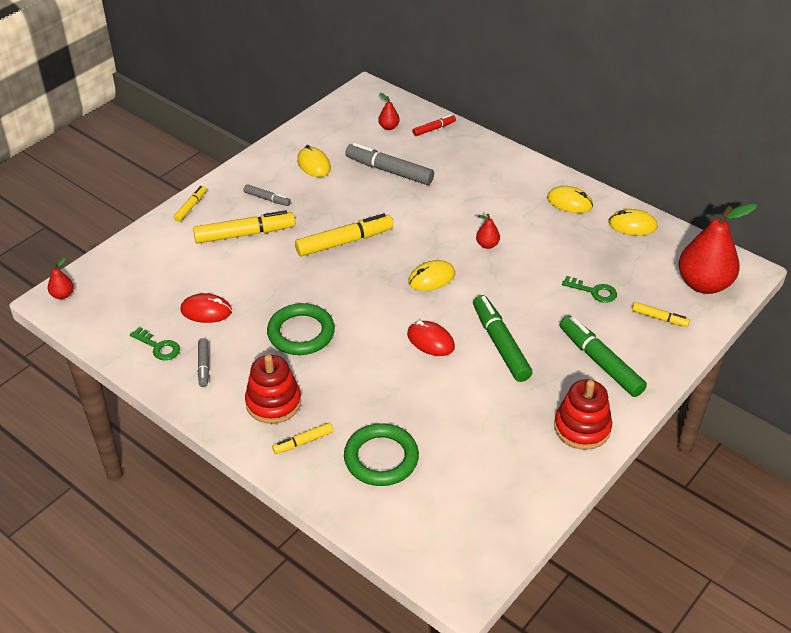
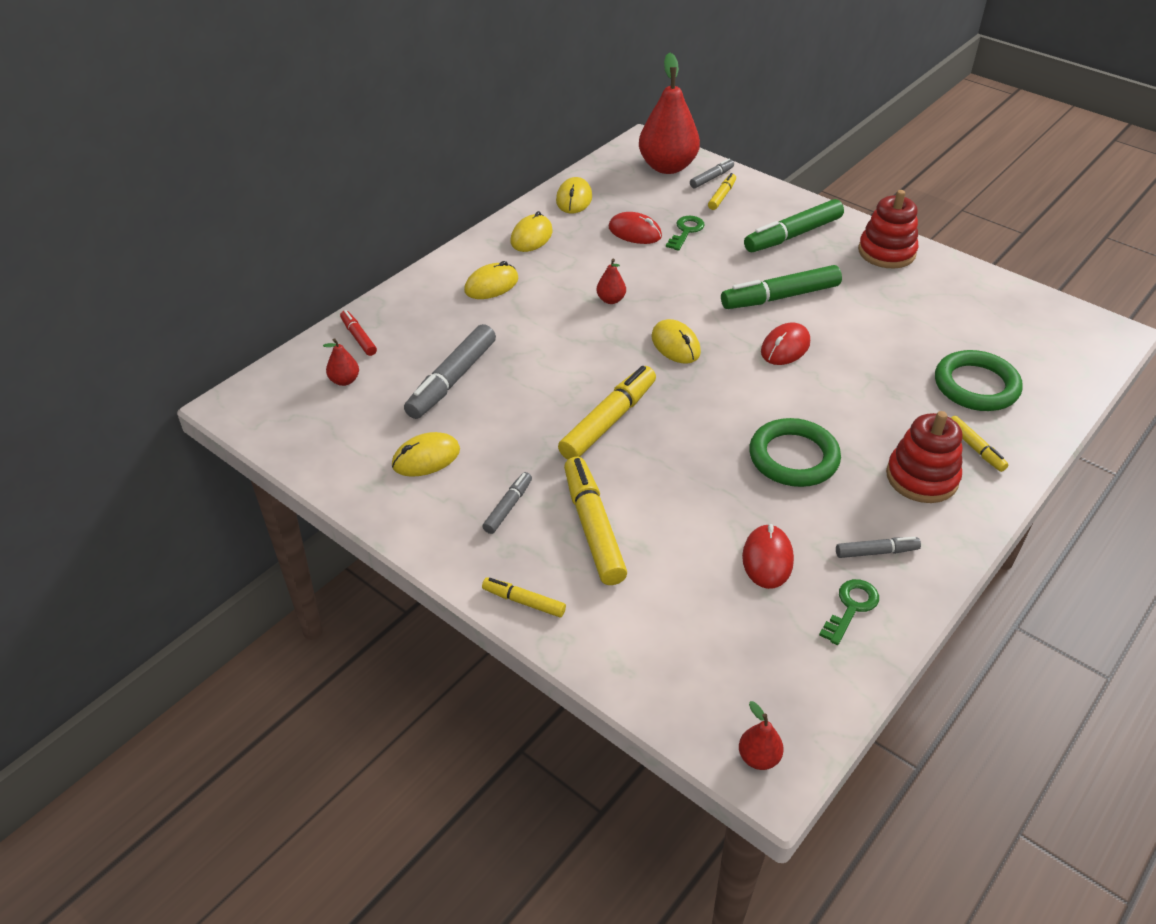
camera: 90 degrees left, 0 degrees up
yellow marker [295,213,394,257] -> yellow marker turned 60 degrees clockwise [558,366,656,460]
none -> yellow mouse [464,261,519,299]
none -> red mouse [609,212,662,244]
none -> grey marker [690,159,734,188]

